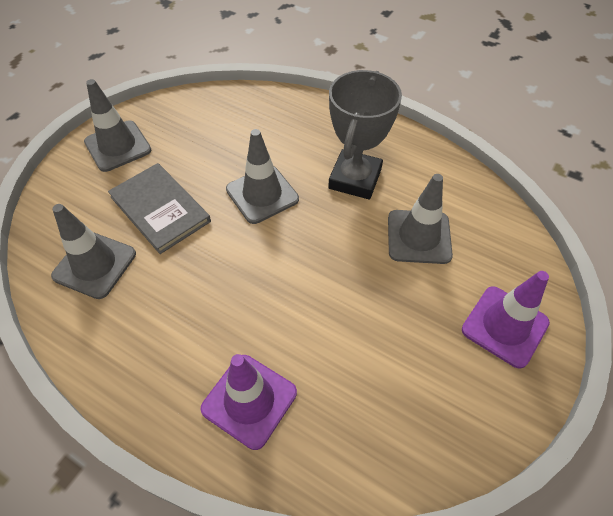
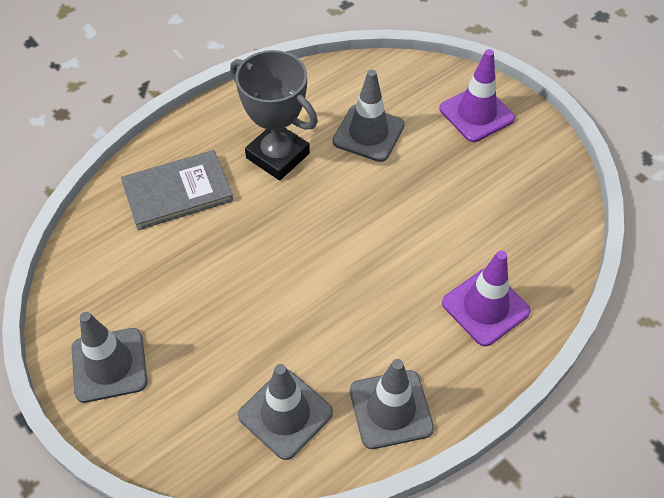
camera: 70 degrees left, 0 degrees up
grey book [108,163,211,254] -> grey book moved to [121,150,234,230]
grey traffic cone [226,129,299,224] -> grey traffic cone moved to [350,359,434,449]

